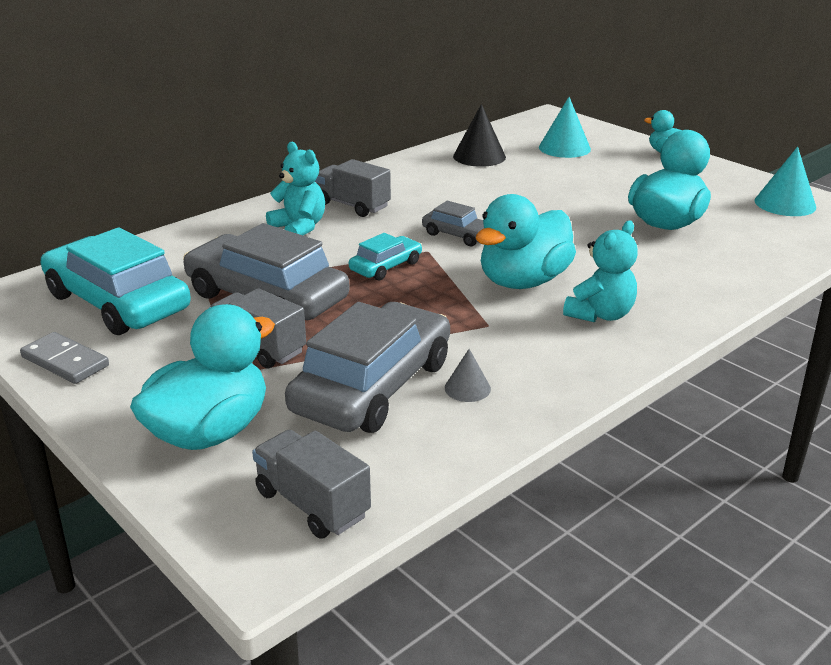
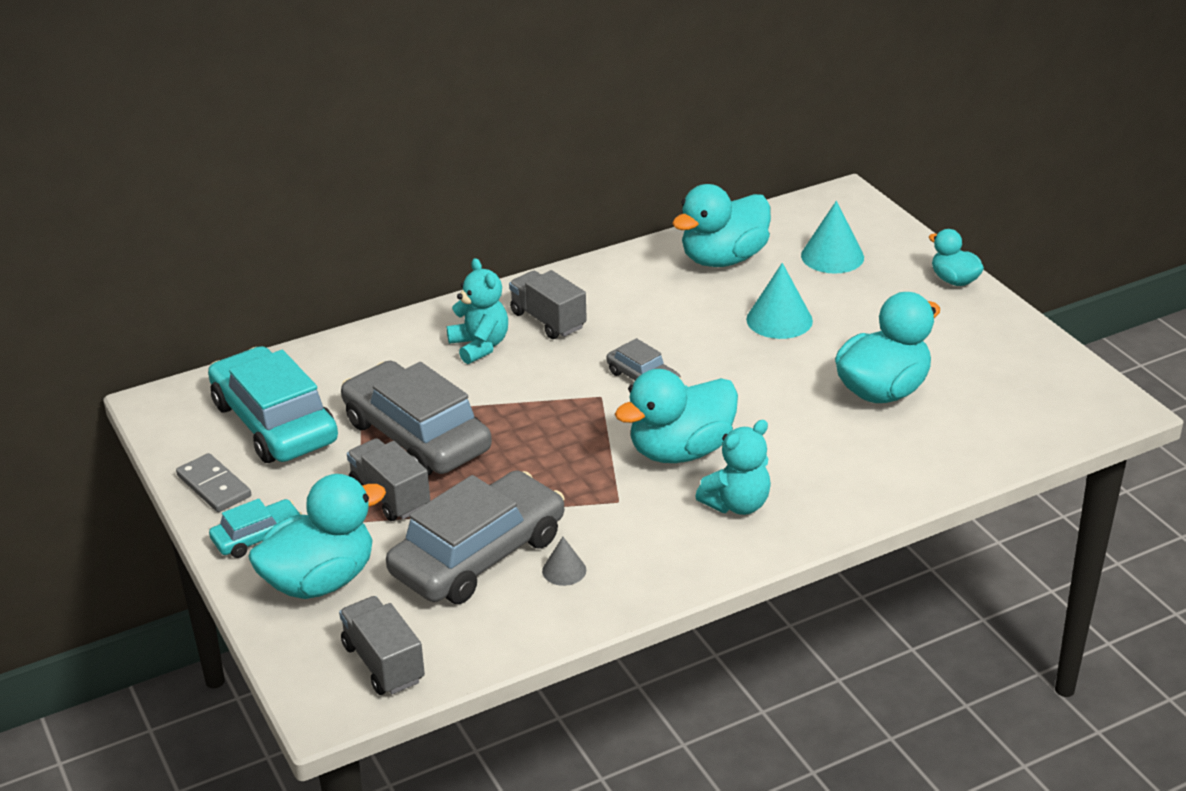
camera: 15 degrees right, 5 degrees up
turquoise car [349,233,422,281] -> turquoise car moved to [209,499,302,558]
black cone [453,104,506,167] -> turquoise duck [672,184,771,267]
turquoise cone [755,147,816,216] -> turquoise cone moved to [746,263,813,339]

